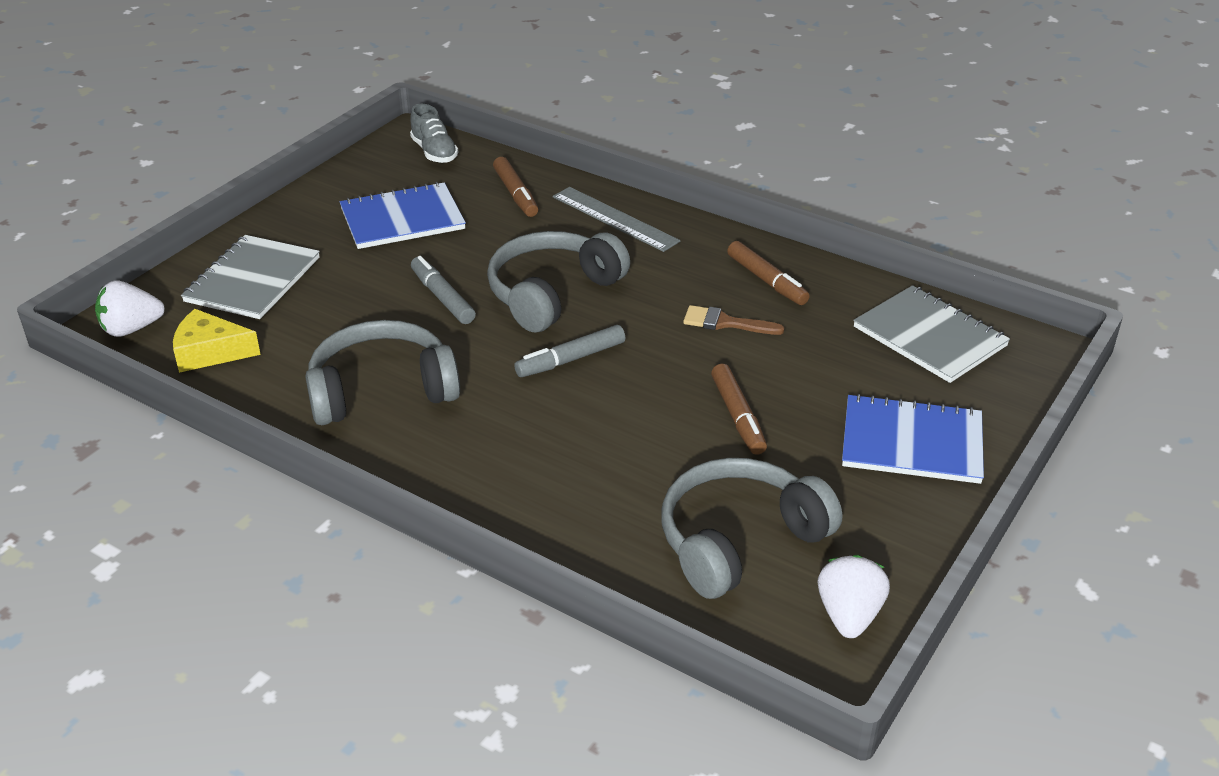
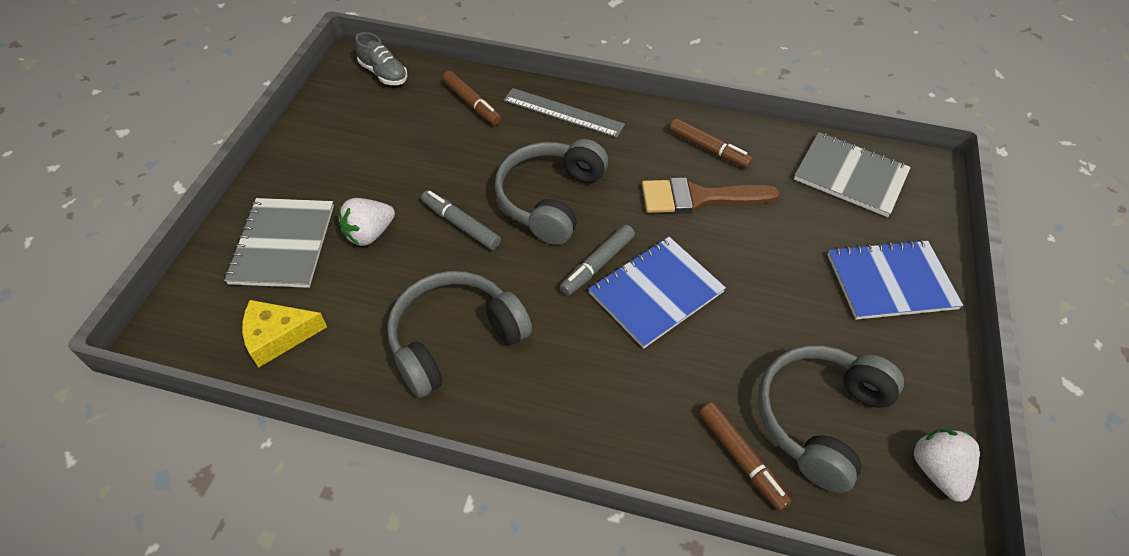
camera: 20 degrees left, 15 degrees up
white strawberry [95,281,165,337] -> white strawberry moved to [339,198,395,246]
blue notebook [340,182,466,249] -> blue notebook moved to [589,237,726,348]
brown brush [683,305,784,335] -> brown brush [642,177,780,214], size x1.68
brown marker [711,364,767,455] -> brown marker moved to [699,402,792,511]

